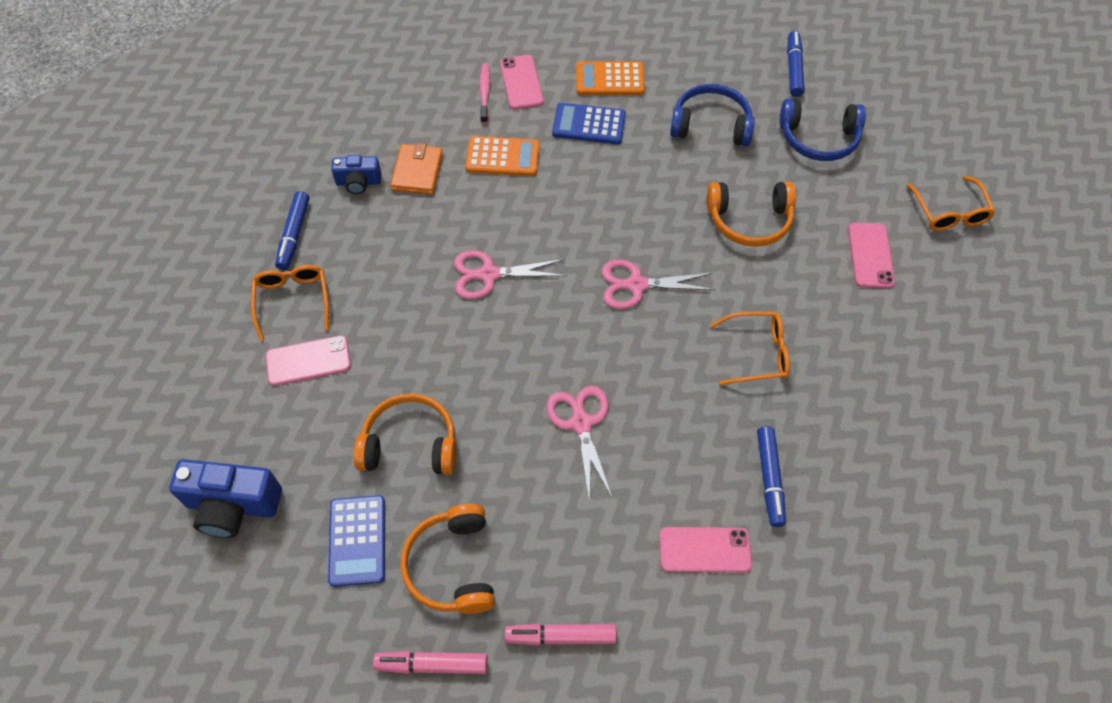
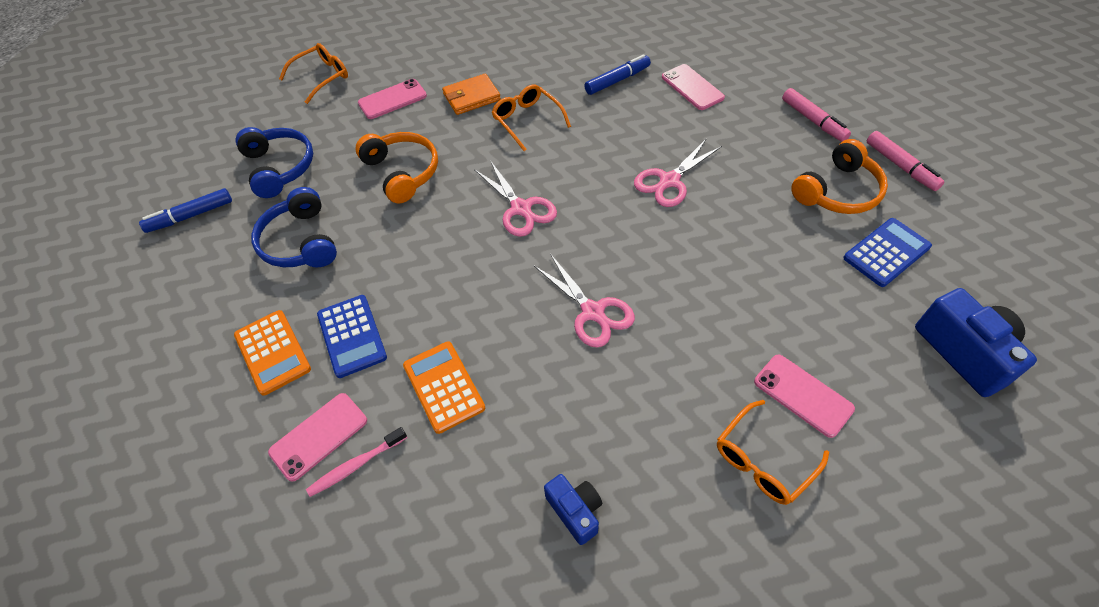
camera: 120 degrees left, 5 degrees down
blue marker [275,191,309,270] -> none
orange headphones [354,393,457,475] -> none
orange wallet [390,143,443,194] -> orange wallet moved to [442,73,501,115]

